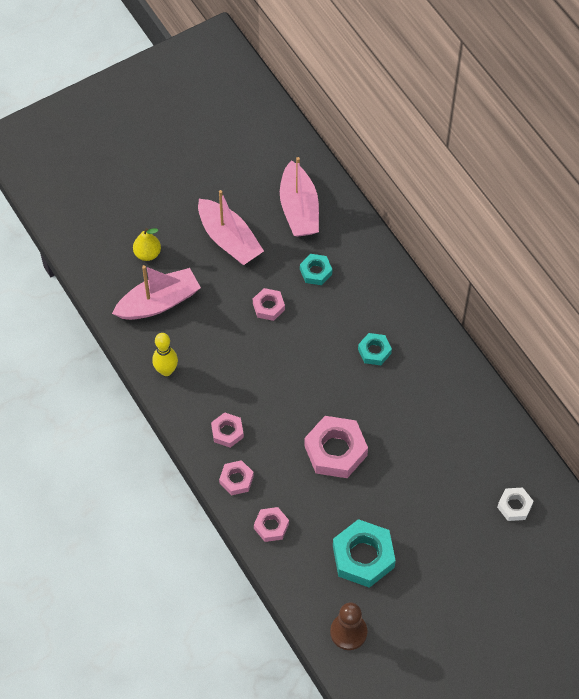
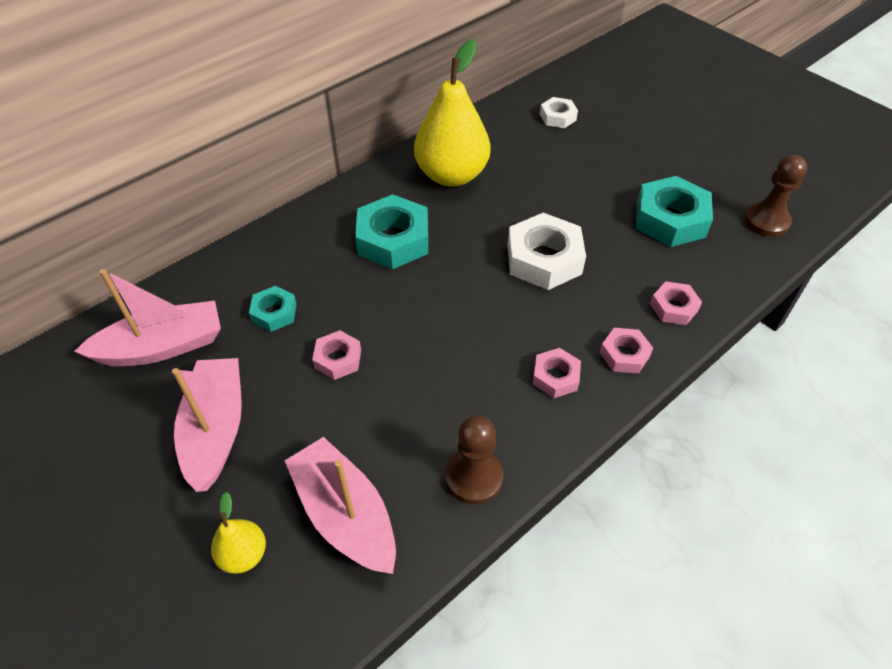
camera: 100 degrees left, 10 degrees down
yellow bowling pin [152,333,178,376] -> brown pawn [446,415,503,504]
pink boat [198,190,264,265] -> pink boat turned 45 degrees counterclockwise [172,358,242,492]
pink nut [304,416,368,478] -> white nut [508,213,586,290]
turquoise nut [358,333,392,365] -> turquoise nut [355,194,428,269], size x1.83
none -> yellow pear [414,39,490,187]

